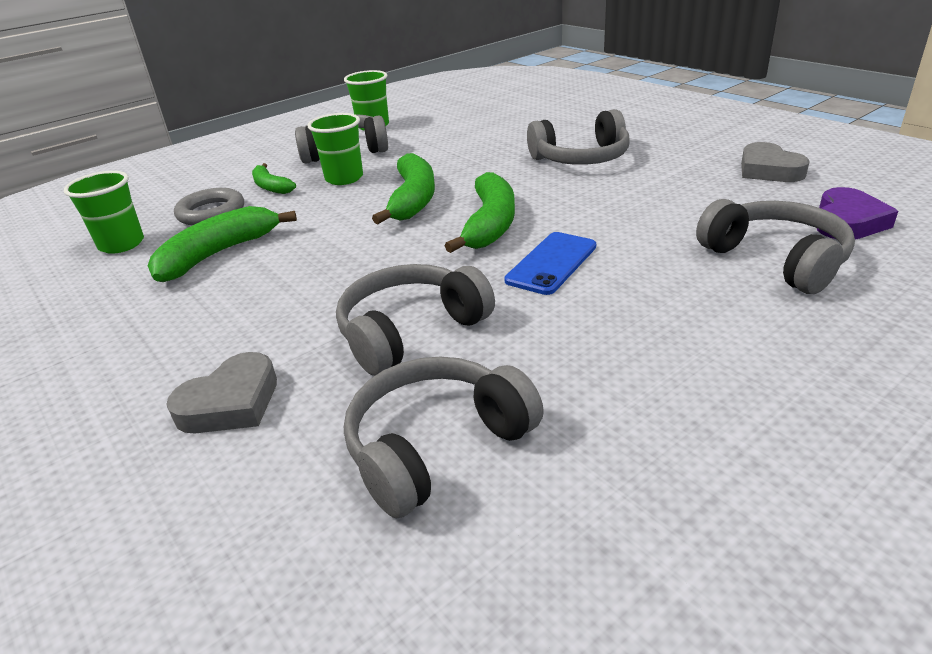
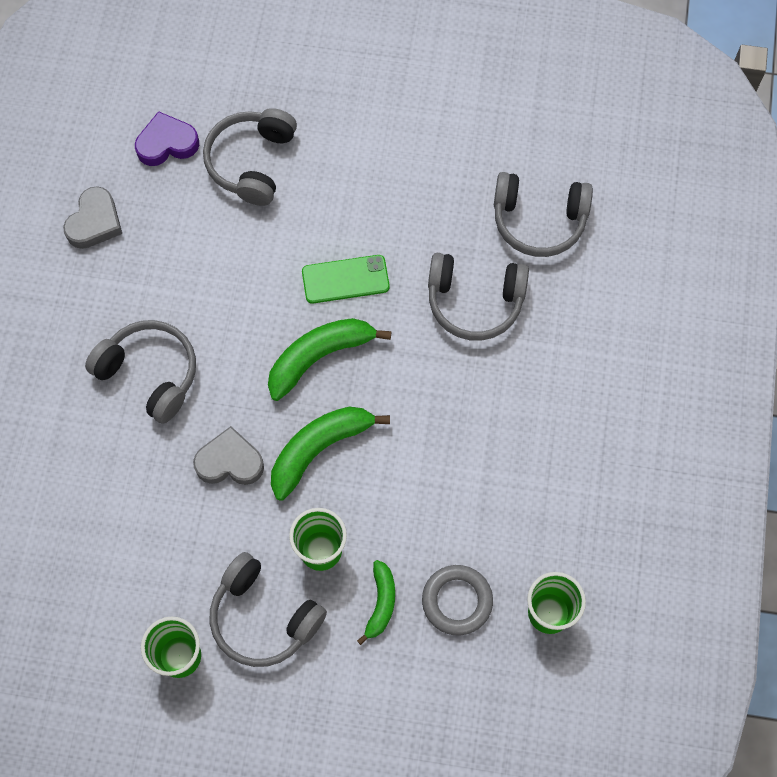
camera: 135 degrees left, 35 degrees up
green banana [148,206,297,282] -> none
grey heart [166,352,277,433] -> grey heart moved to [193,426,264,485]
blue phone [504,232,596,295] -> green phone [302,255,390,304]

